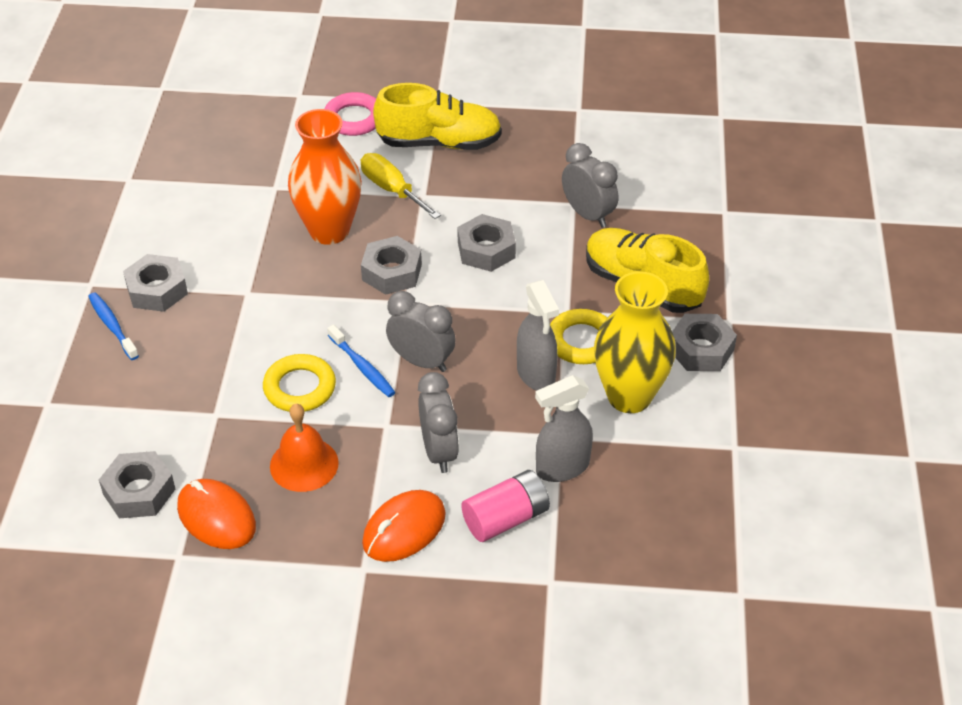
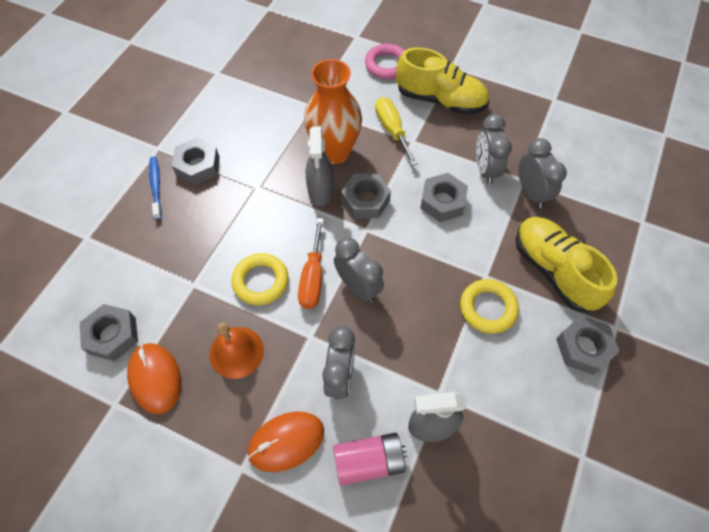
camera: 20 degrees right, 15 degrees up
blue toothbrush [327,325,395,397] -> orange screwdriver [298,218,324,309]
grey spray bottle [517,280,559,390] -> grey spray bottle moved to [306,126,333,206]
yellow vase [594,271,676,413] -> none
none -> grey clock [476,114,512,185]

